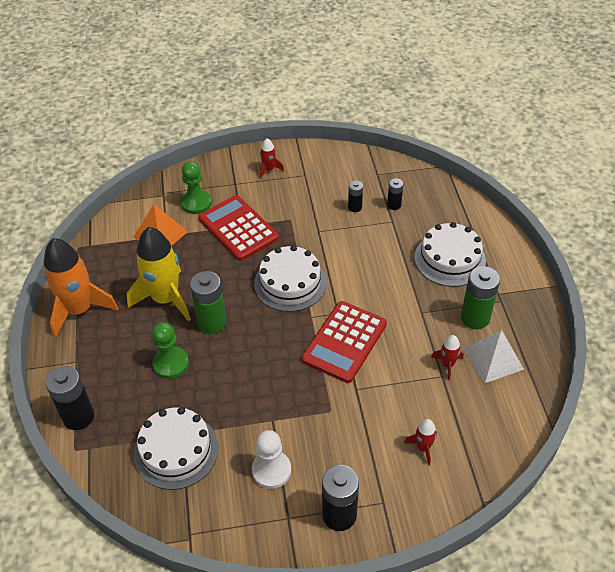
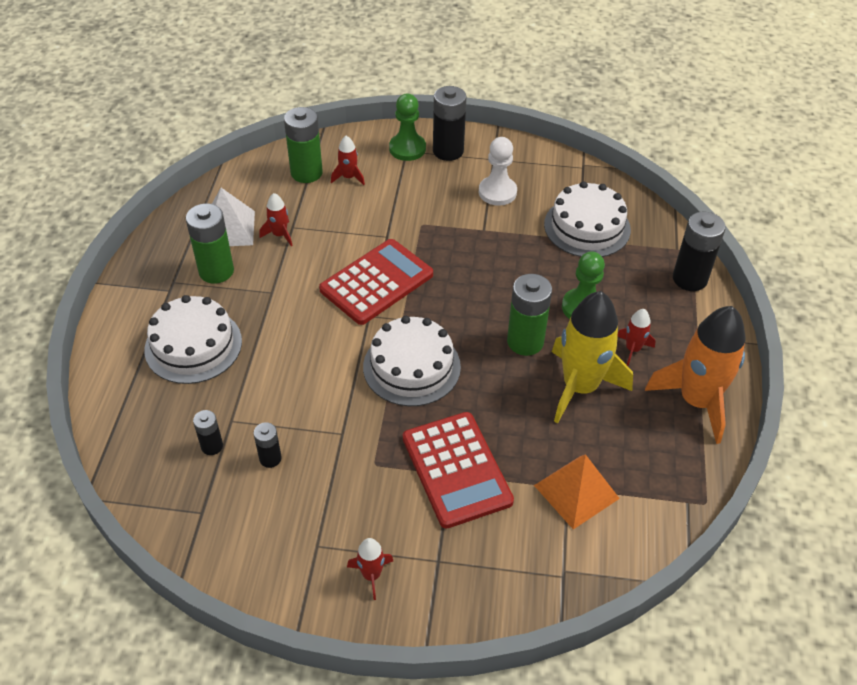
camera: 165 degrees left, 0 degrees up
green pawn [181,161,212,214] -> green pawn moved to [389,94,426,161]
none -> green battery [284,107,323,183]
none -> red rocket [618,309,655,366]

